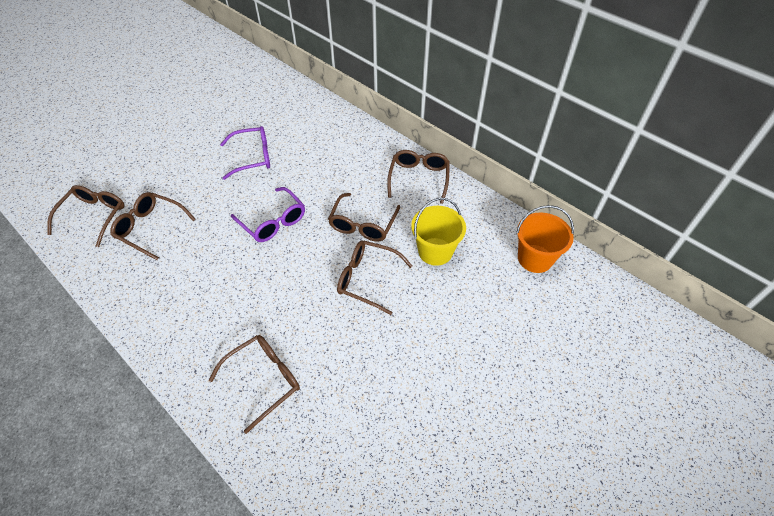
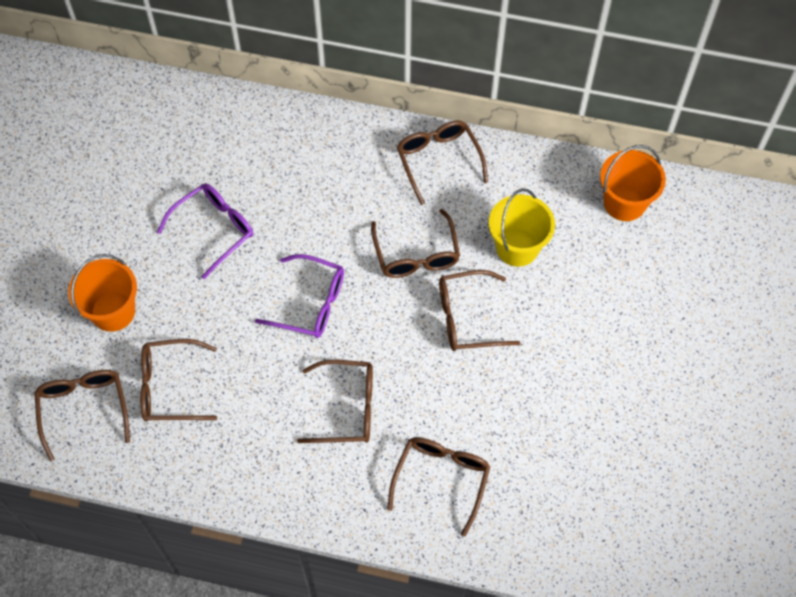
camera: 30 degrees left, 10 degrees up
none -> orange bucket [68,254,137,332]
none -> brown glasses [297,360,373,443]

